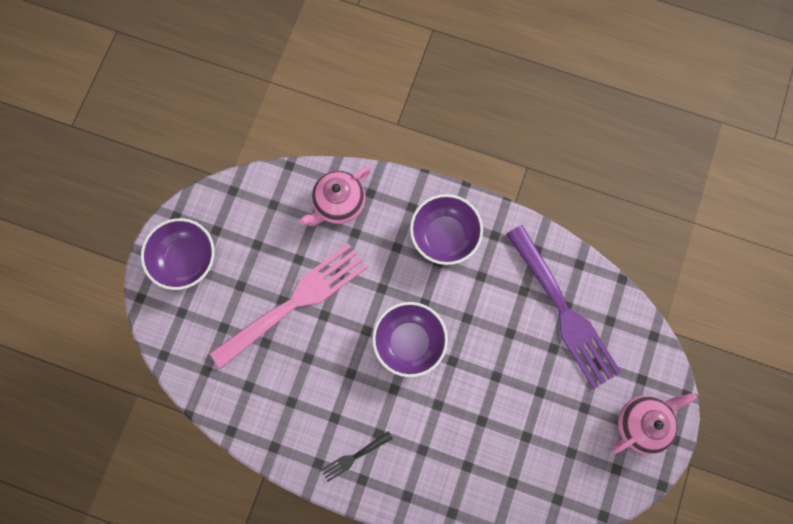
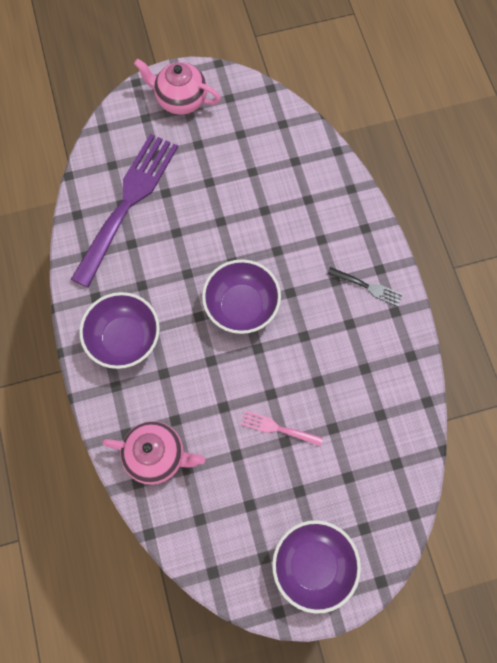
camera: 125 degrees left, 5 degrees down
pink fork [210,243,367,369] -> pink fork [241,410,323,446], size x0.42

